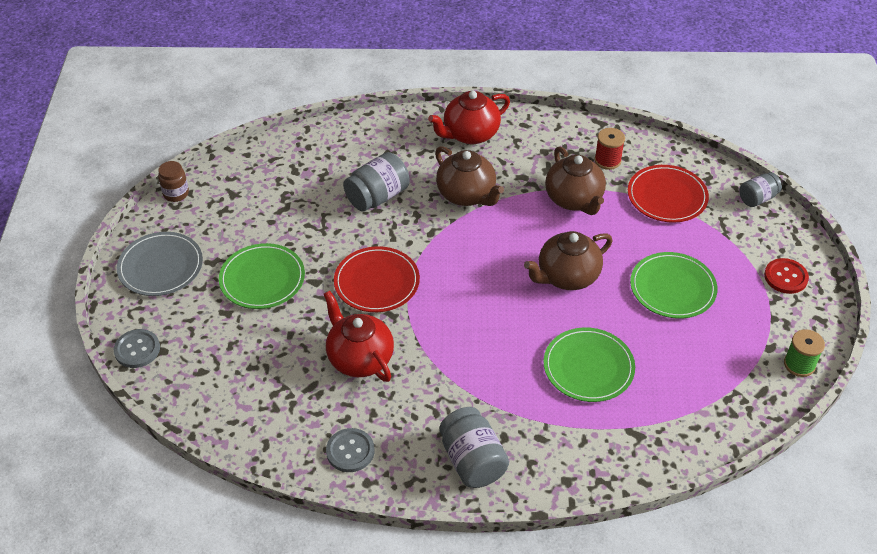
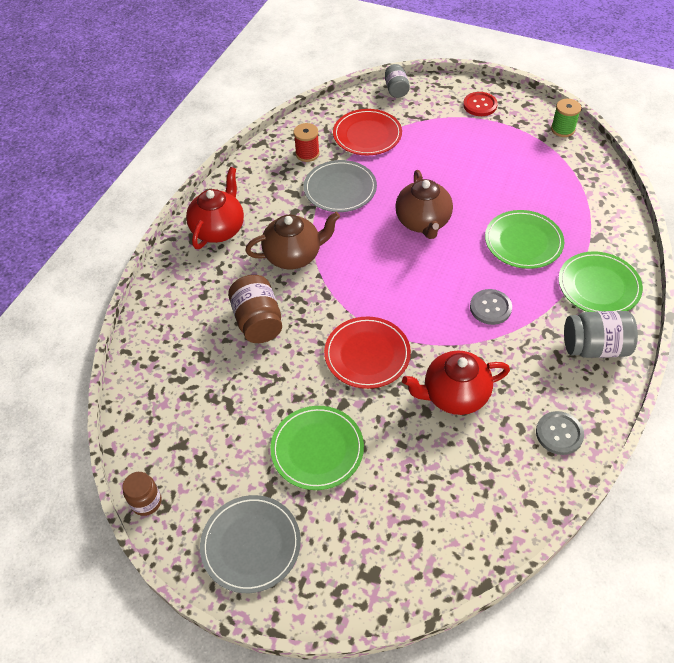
camera: 65 degrees left, 5 degrees up
grey button [114,329,160,368] -> grey button moved to [470,289,512,325]
grey jar [343,152,410,212] -> brown jar [228,275,282,343]
red teapot [428,91,510,144] -> red teapot turned 150 degrees counterclockwise [186,167,244,249]
brown teapot [545,146,606,215] -> grey plate [304,160,377,212]
green plate [630,252,717,318] -> green plate moved to [558,251,643,312]

